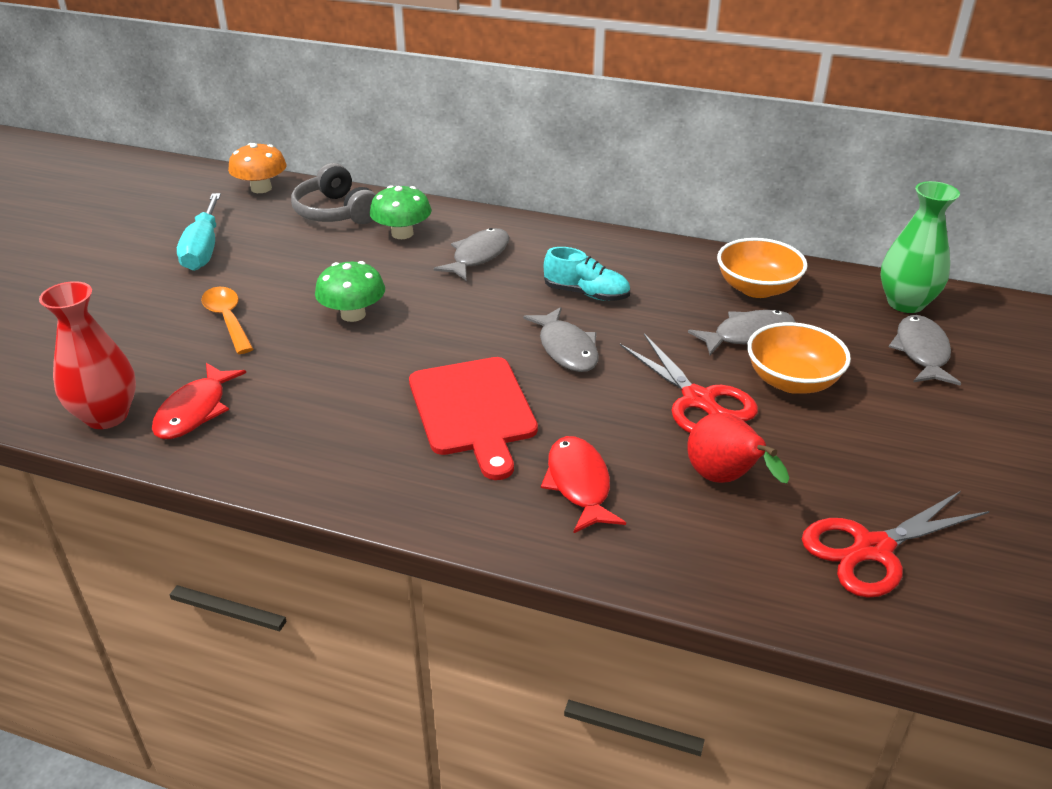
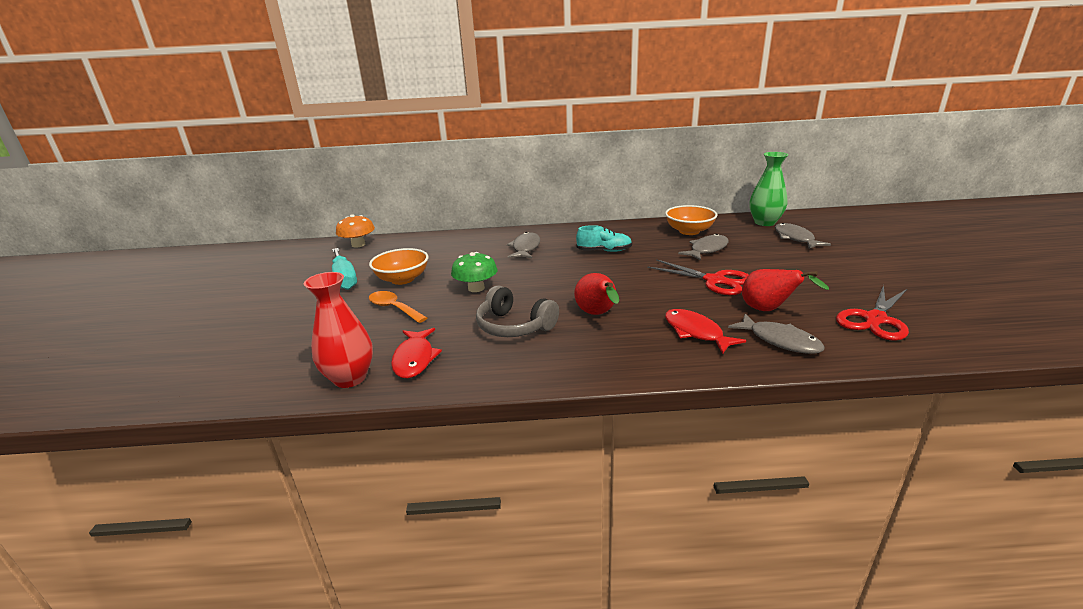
camera: 20 degrees left, 10 degrees down
grey headphones [291,163,376,224] -> grey headphones moved to [476,285,559,337]
green mushroom [370,185,432,239] -> none
red cutting board [409,357,538,480] -> red pear [574,273,619,315]
grey fish [523,307,599,372] -> grey fish moved to [728,314,825,354]
orange bowl [747,322,851,394] -> orange bowl moved to [369,248,428,285]

